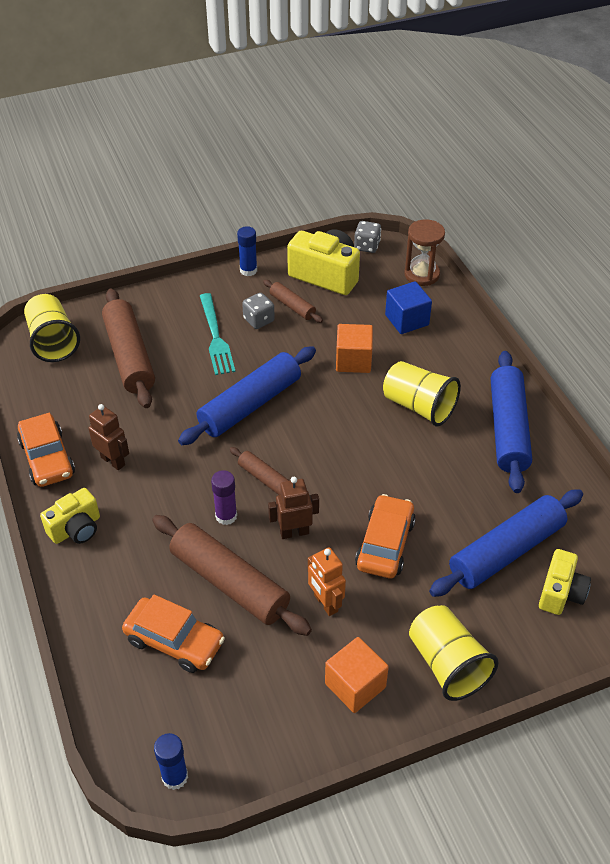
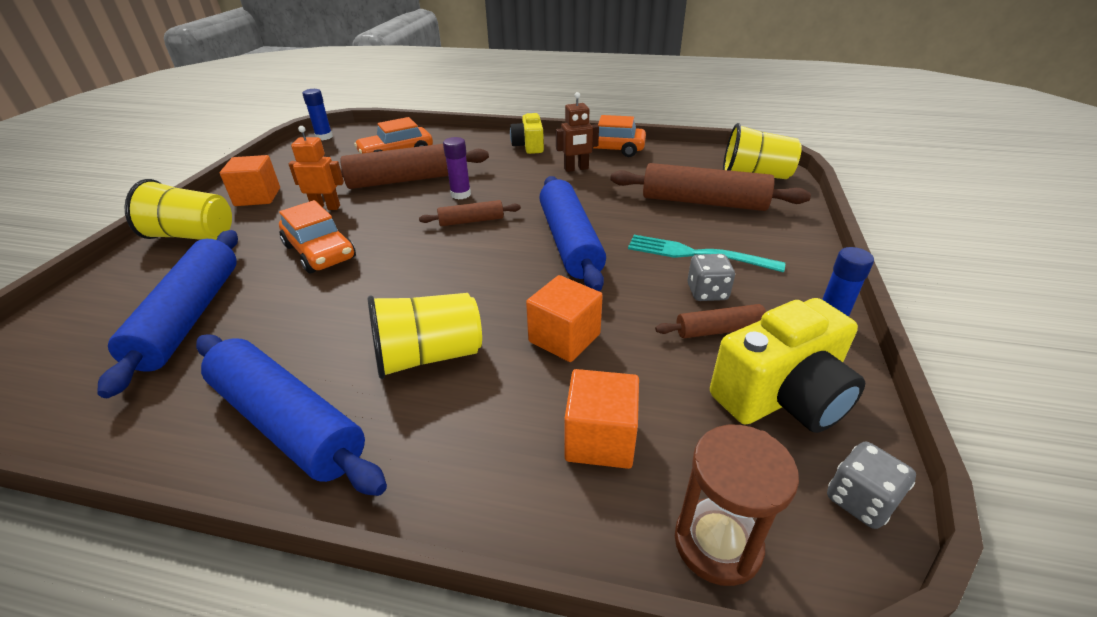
camera: 125 degrees right, 10 degrees down
brown robot [268,477,319,539] -> none
blue cube [385,281,432,334] -> orange cube [564,369,639,469]
yellow camera [539,549,591,615] -> none

